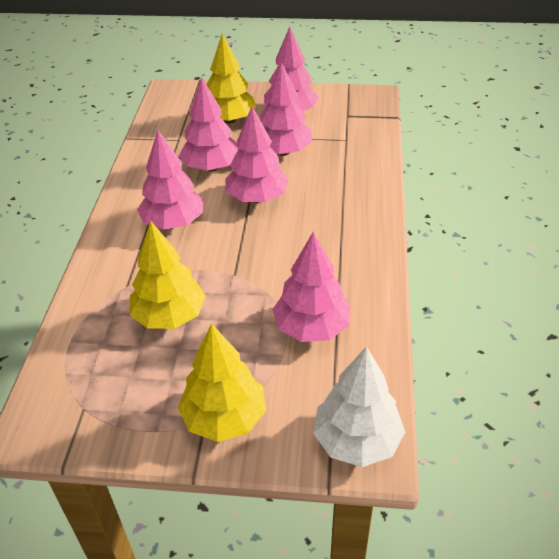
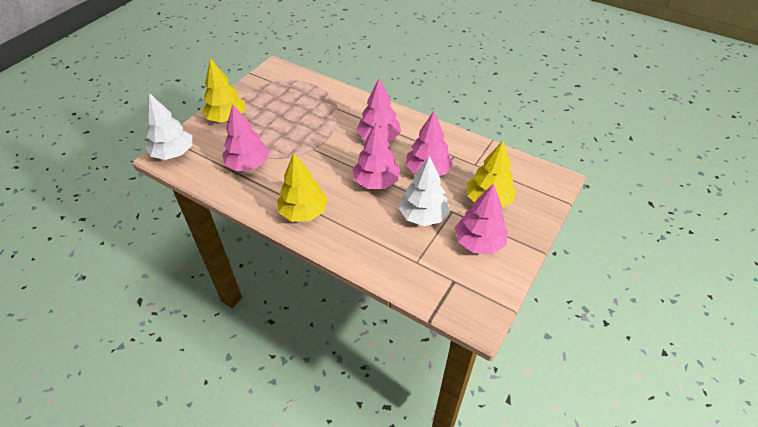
camera: 115 degrees right, 5 degrees up
yellow tree [129,221,206,329] -> yellow tree moved to [277,153,328,222]
pink tree [261,62,312,156] -> white tree [399,156,450,226]

